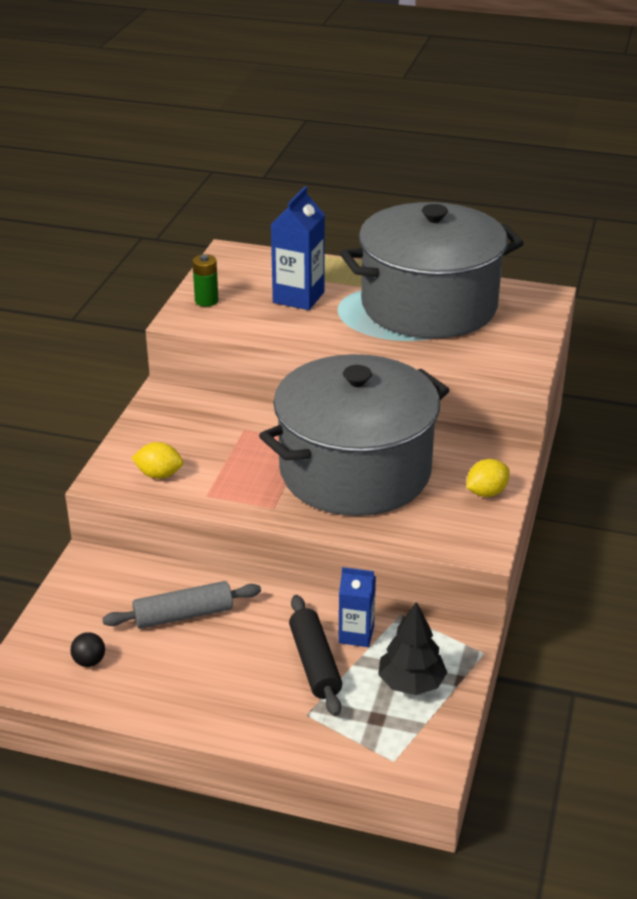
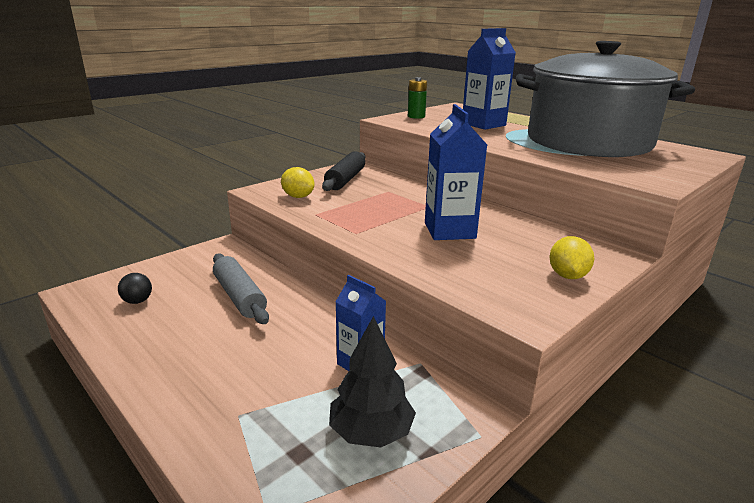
camera: 30 degrees right, 10 degrees down
grey rolling pin [102,581,261,629] -> grey rolling pin turned 45 degrees clockwise [213,254,269,324]
grey pot [259,354,449,516] -> blue carton [425,104,487,240]
black rolling pin [289,595,342,716] -> black rolling pin moved to [322,151,365,191]
yellow lemon [467,459,510,497] -> yellow lemon turned 75 degrees counterclockwise [549,236,594,279]

